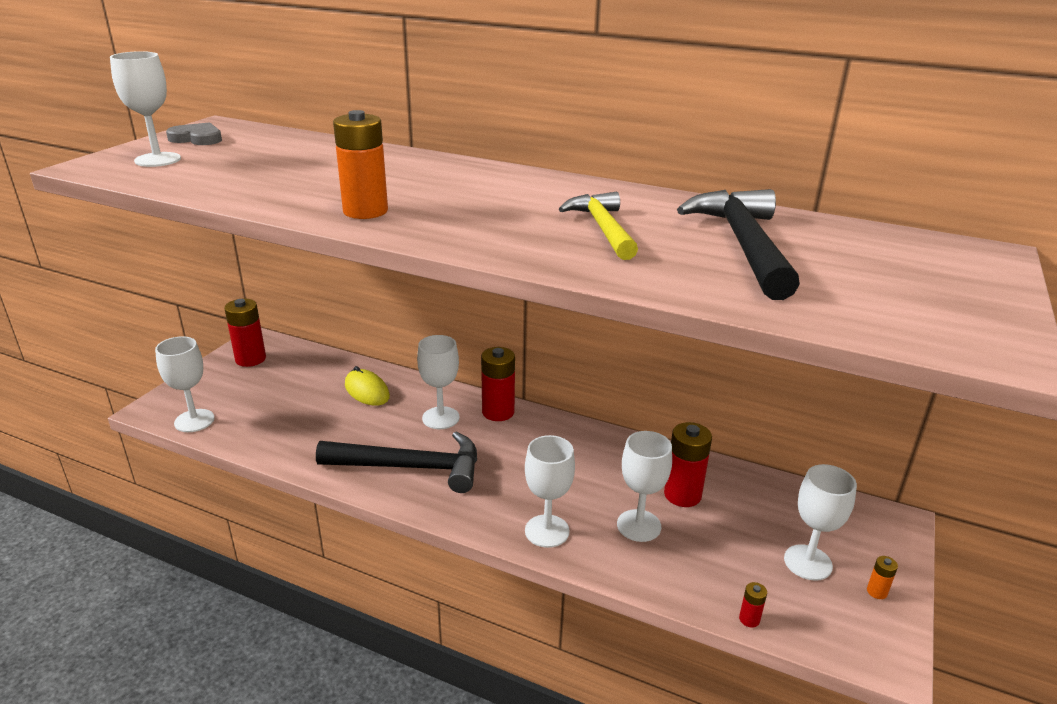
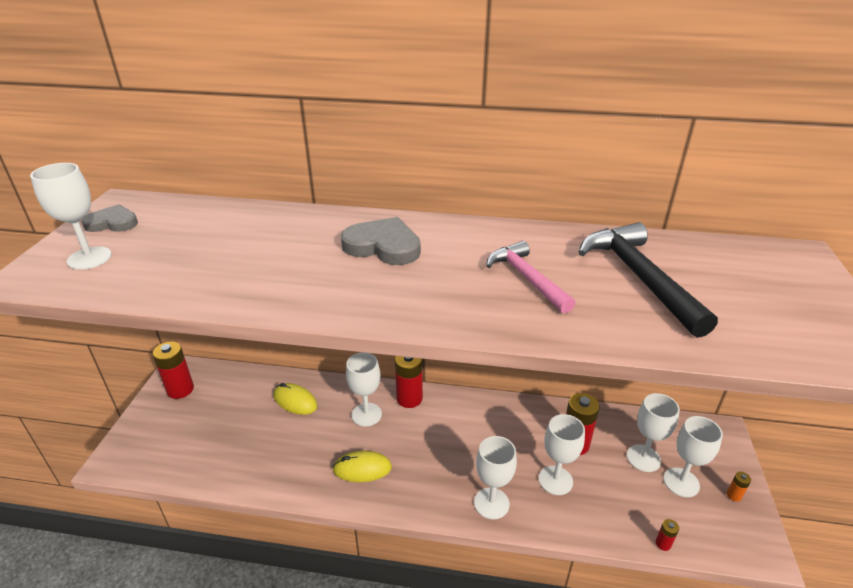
camera: 15 degrees left, 5 degrees up
white goblet [155,336,214,432] -> white goblet moved to [627,393,680,472]
black hammer [316,432,477,493] -> yellow mouse [332,451,392,482]
orange battery [333,110,388,219] -> none
yellow hammer [559,192,638,260] -> pink hammer [486,241,576,314]
none -> grey heart [341,217,421,265]

